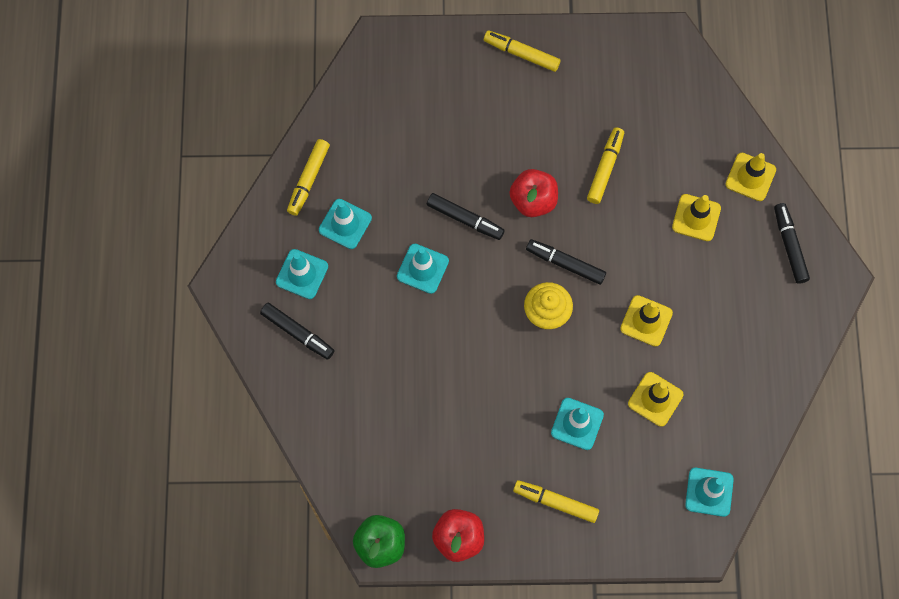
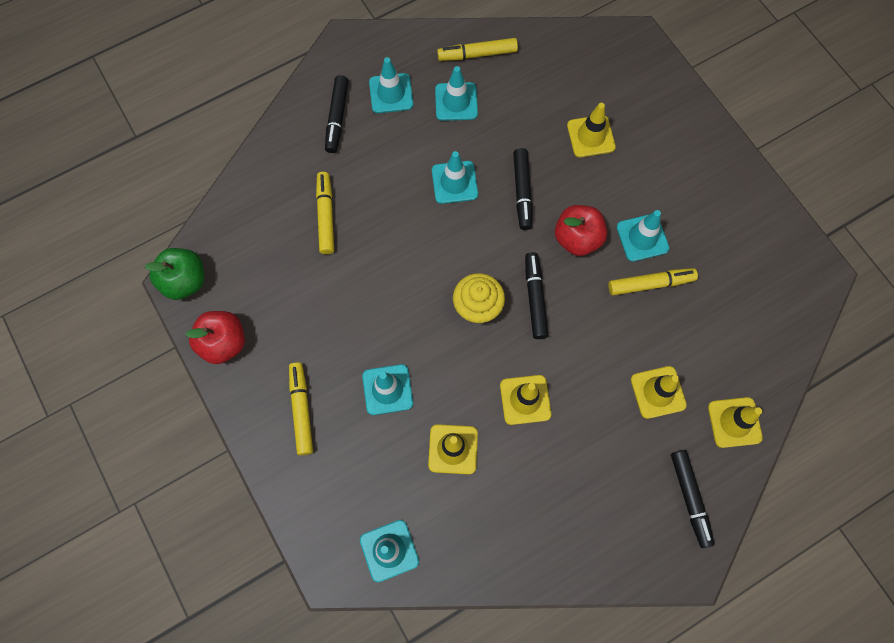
camera: 60 degrees right, 0 degrees up
yellow marker [484,30,561,72] -> yellow marker moved to [316,172,334,254]
black marker [774,203,810,284] -> black marker turned 120 degrees clockwise [671,450,715,548]
none -> yellow traffic cone [567,103,616,158]
none -> turquoise traffic cone [617,210,670,262]

